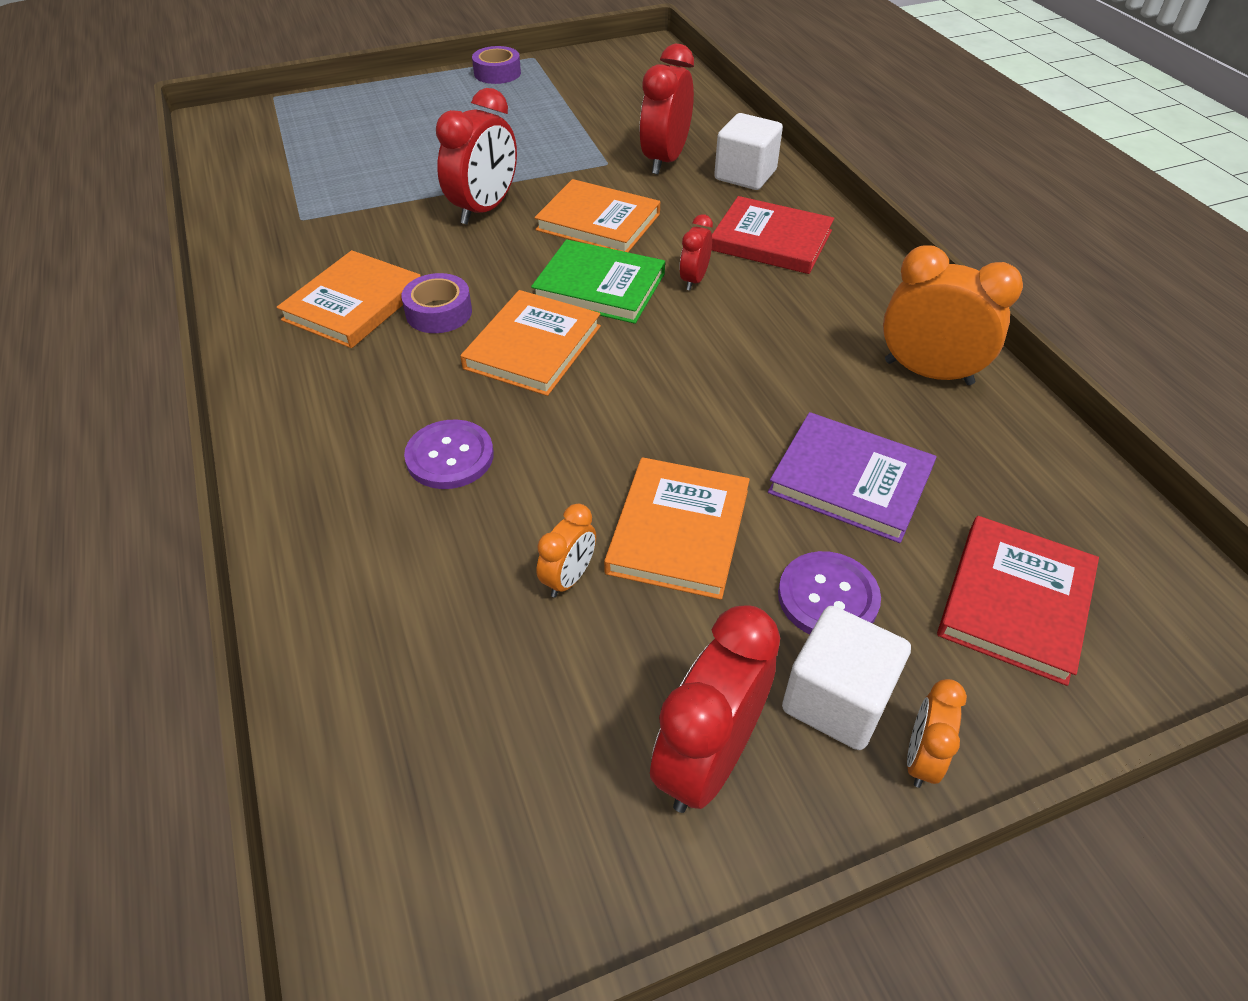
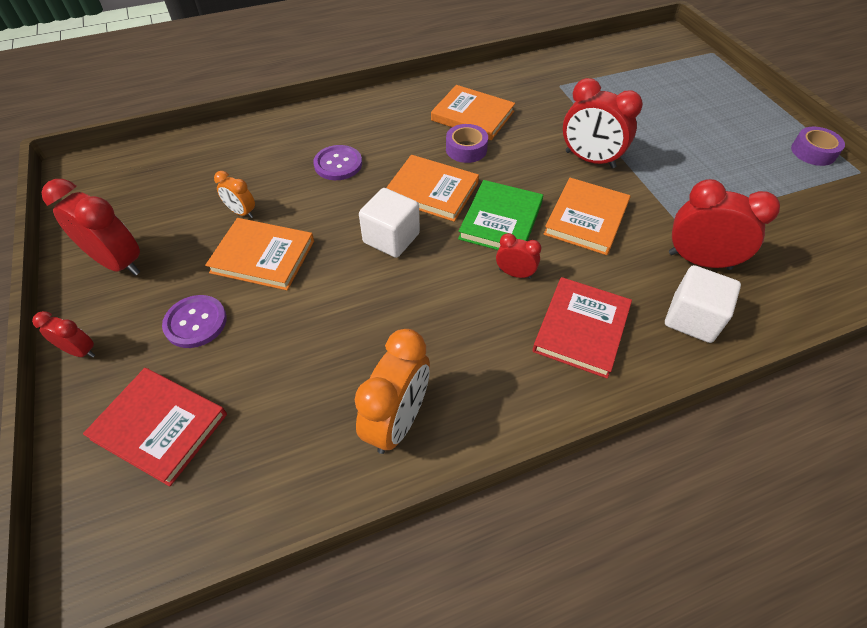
camera: 90 degrees right, 5 degrees up
purple book [768,412,937,543] -> none
white cube [782,606,911,750] -> white cube moved to [359,188,420,258]
orange clock [907,679,967,788] -> red clock [32,311,95,358]

